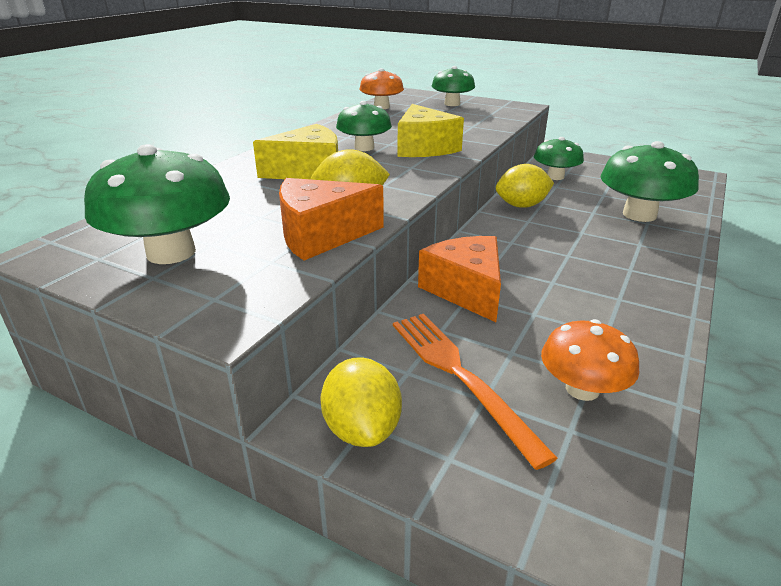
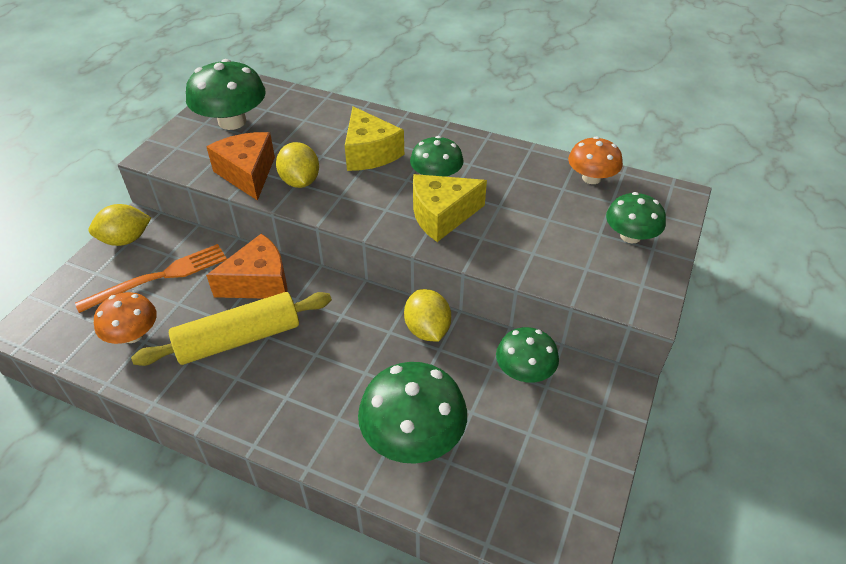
camera: 85 degrees right, 15 degrees up
none -> yellow rolling pin [131,292,332,366]

